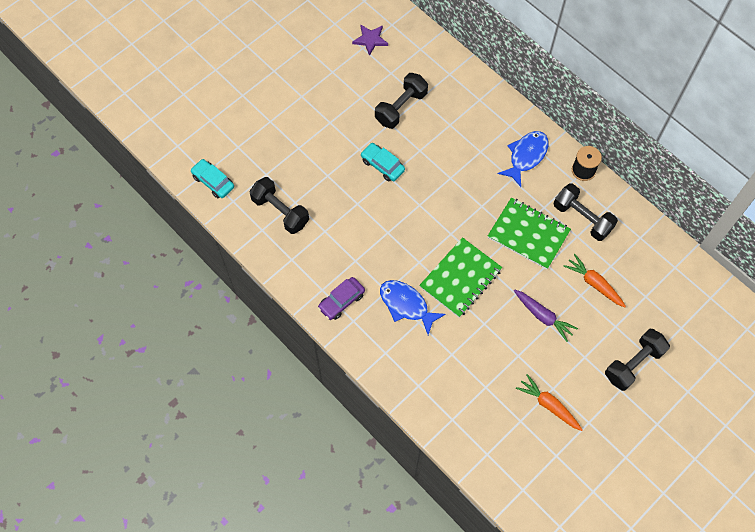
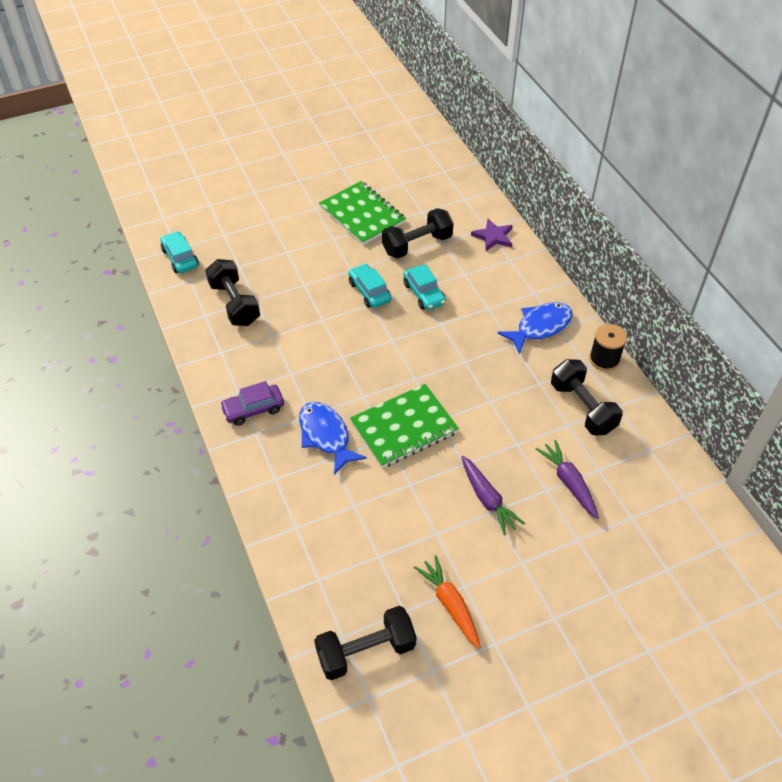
camera: 20 degrees right, 15 degrees down
purple star [352,24,388,56] -> purple star moved to [471,219,513,251]
green notebook [488,197,571,270] -> green notebook moved to [319,181,406,245]
orange carrot [564,254,626,307] -> purple carrot [536,440,599,519]
black dumbbell [605,329,670,391] -> black dumbbell moved to [314,606,417,680]
none -> turquoise car [403,264,446,310]

